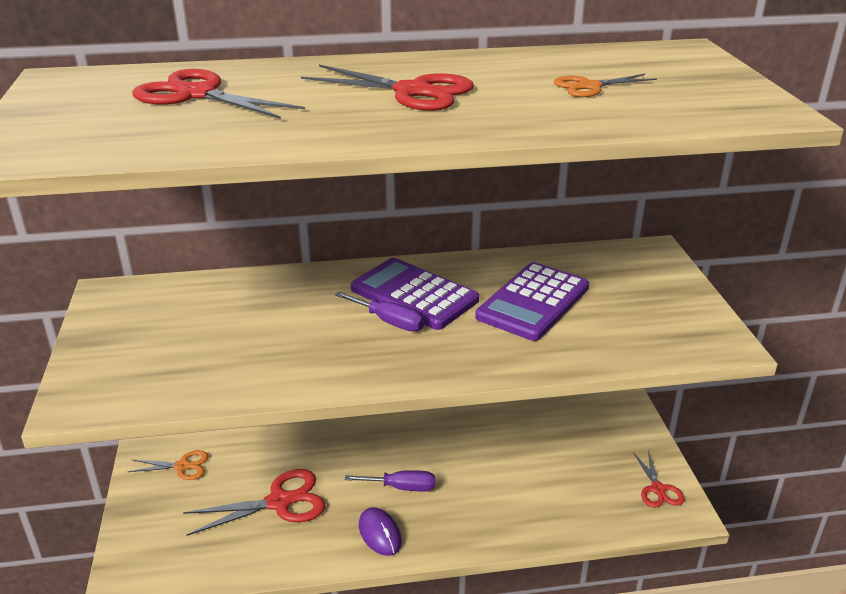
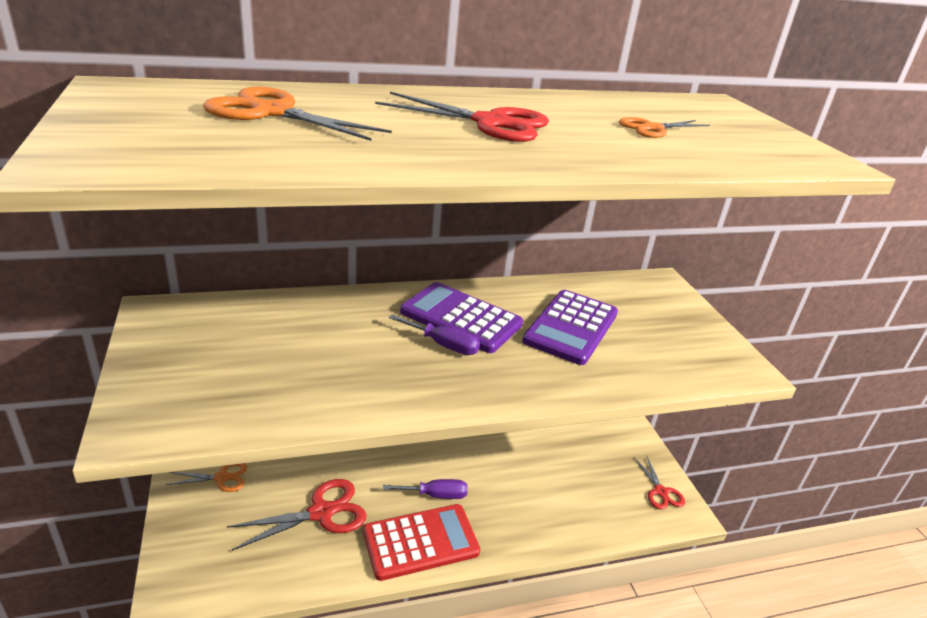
camera: 10 degrees left, 0 degrees up
red scissors [132,69,305,119] -> orange scissors [203,87,392,141]
purple mouse [359,507,402,556] -> red calculator [363,504,480,581]

